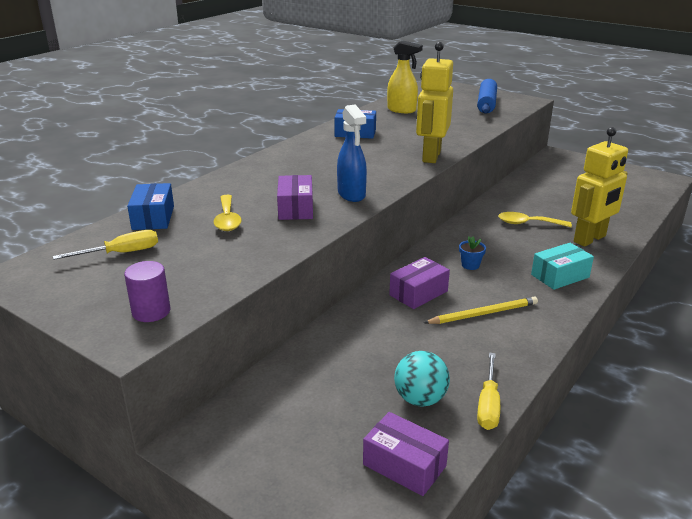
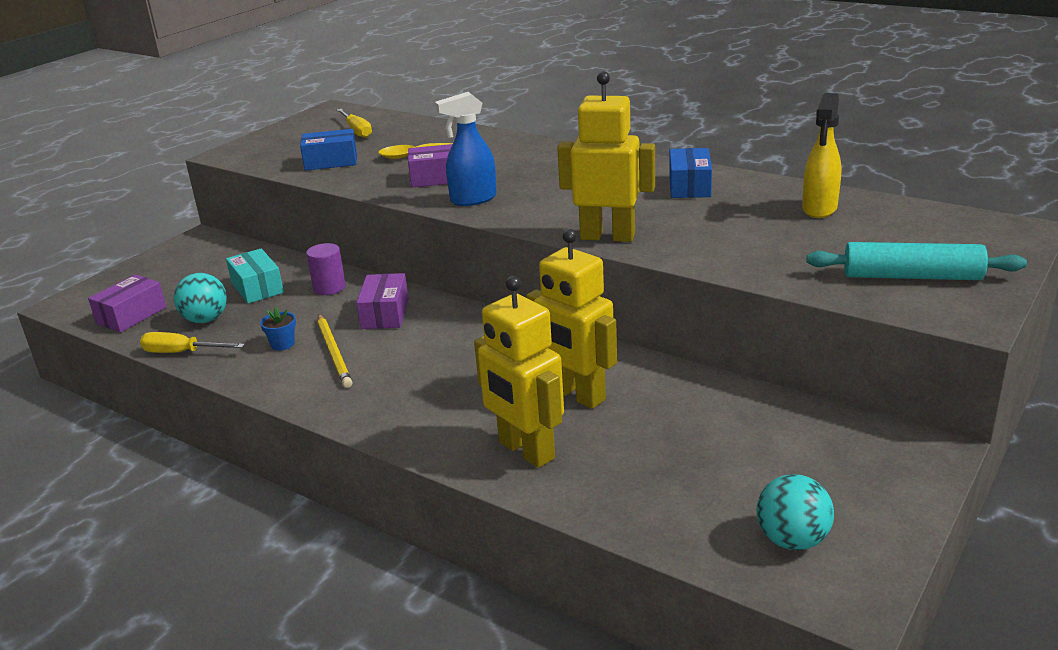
camera: 90 degrees right, 0 degrees up
purple cylinder [124,261,170,322] -> purple cylinder moved to [306,243,346,295]
blue box [127,183,174,230] -> blue box moved to [300,129,357,171]
purple box [389,257,450,309] -> purple box turned 45 degrees clockwise [356,273,409,329]
blue flower pot [459,236,486,270] -> blue flower pot moved to [260,306,296,350]
blue rolling pin [477,79,497,114] -> turquoise rolling pin [806,242,1027,280]
yellow spoon [498,212,572,227] -> yellow robot [526,229,617,409]
turquoise box [531,243,594,290] -> turquoise box moved to [226,249,284,304]
none -> turquoise ball [756,474,834,550]

